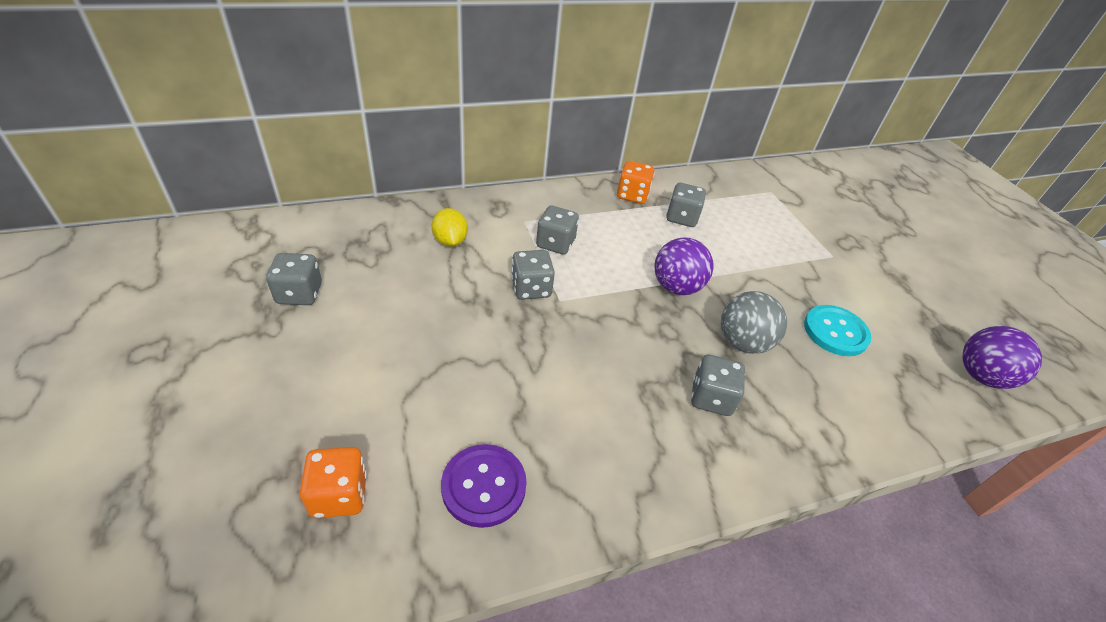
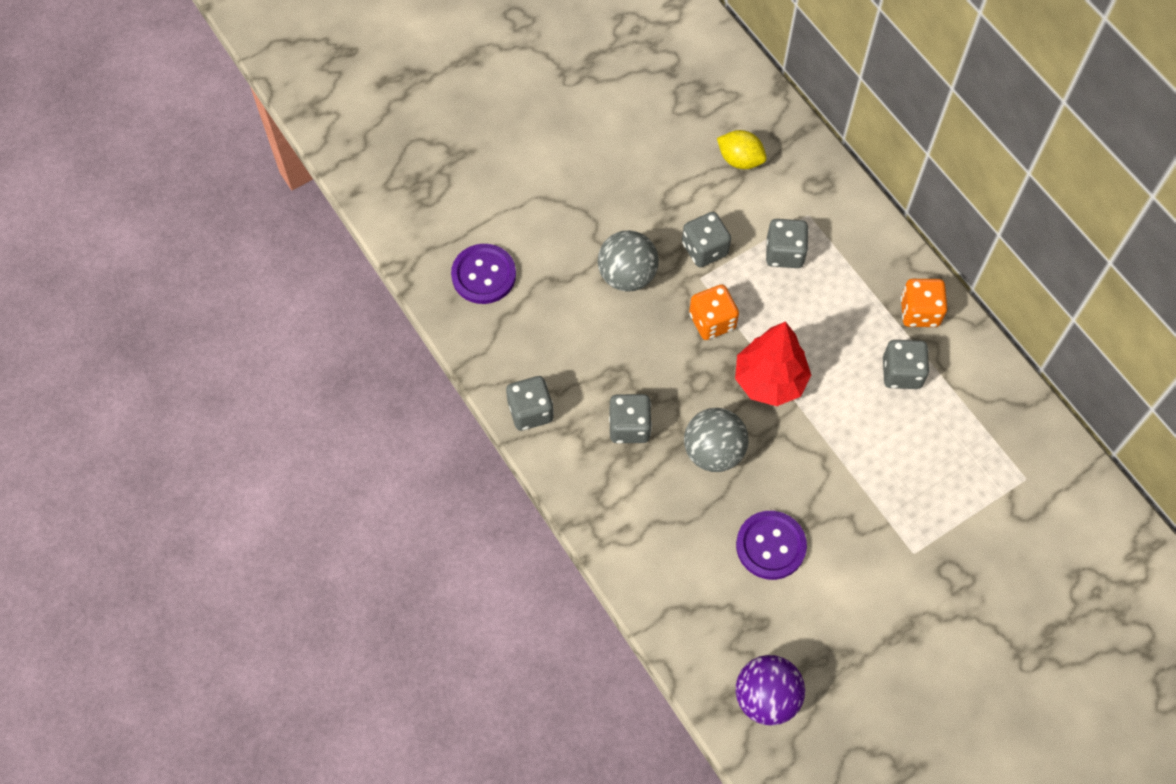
camera: 80 degrees right, 20 degrees up
grey dice [266,253,322,305] -> grey dice moved to [506,376,554,431]
orange dice [300,447,367,518] -> orange dice moved to [689,285,739,340]
yellow lemon [431,208,468,247] -> yellow lemon turned 60 degrees clockwise [717,130,767,169]
purple ball [654,238,714,295] -> red tree [735,321,811,406]
turquoise button [804,305,871,356] -> purple button [736,511,807,580]
none -> grey ball [598,230,659,292]

